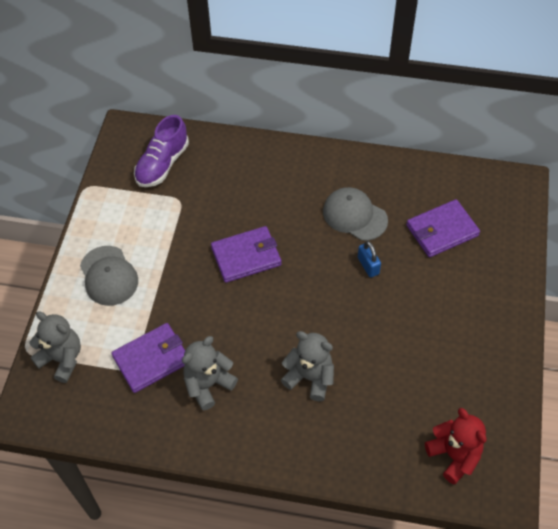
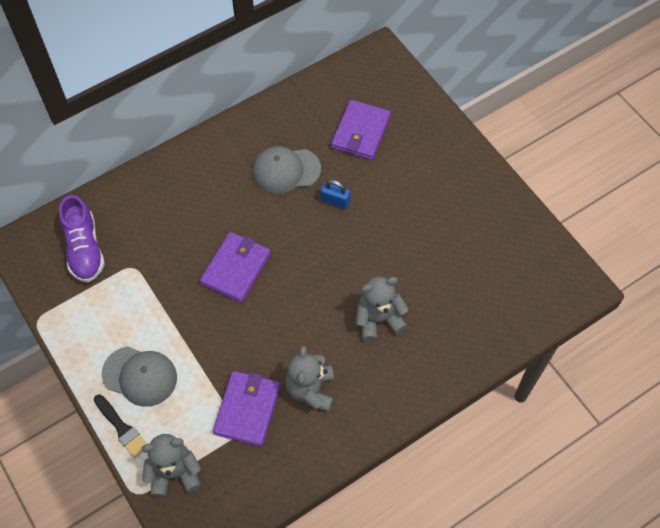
camera: 45 degrees left, 5 degrees up
red teddy bear [425,408,487,484] -> none
none -> black brush [94,395,147,458]

